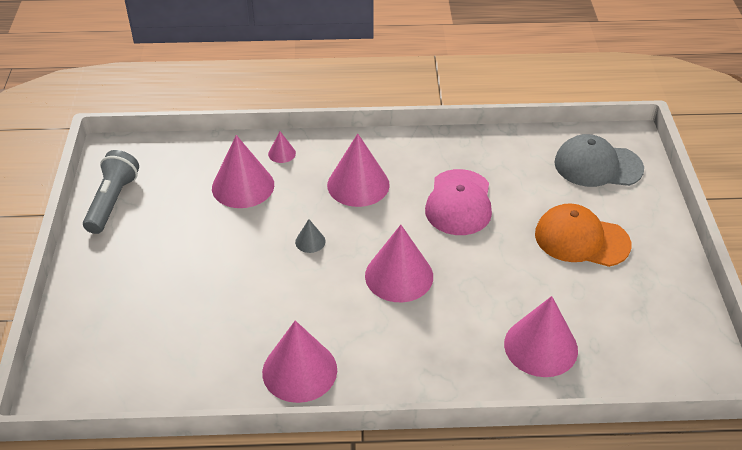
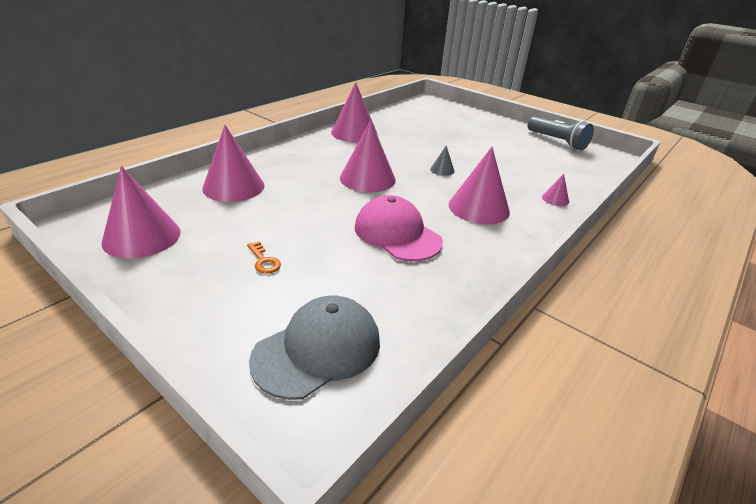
camera: 130 degrees right, 10 degrees down
pink cone [212,135,274,208] -> pink cone moved to [102,166,181,258]
orange cap [535,203,631,267] -> orange key [247,241,281,274]

